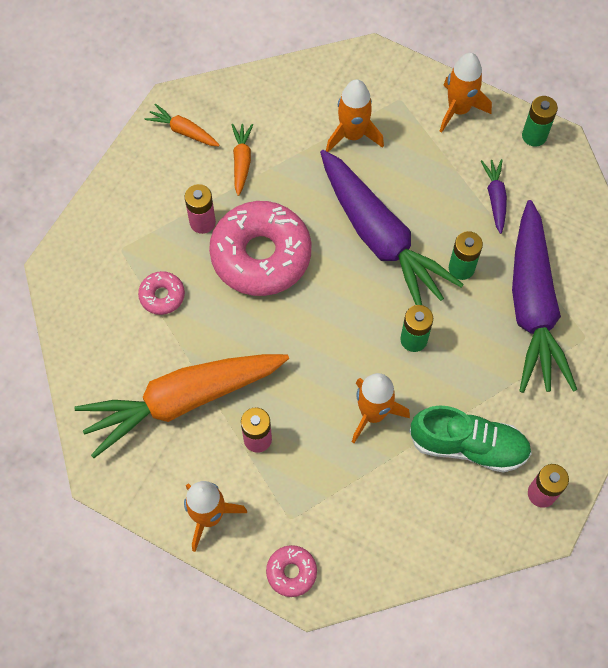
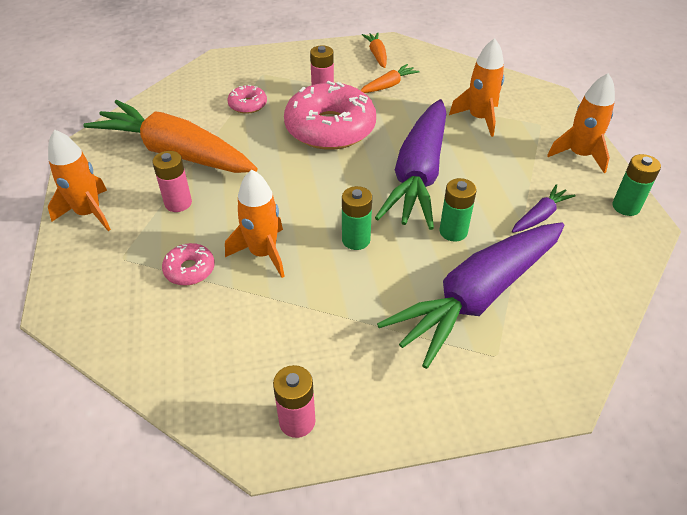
camera: 50 degrees right, 20 degrees down
pink donut [266,545,317,597] -> pink donut moved to [162,243,215,286]
green shoe [409,405,532,473] -> none

